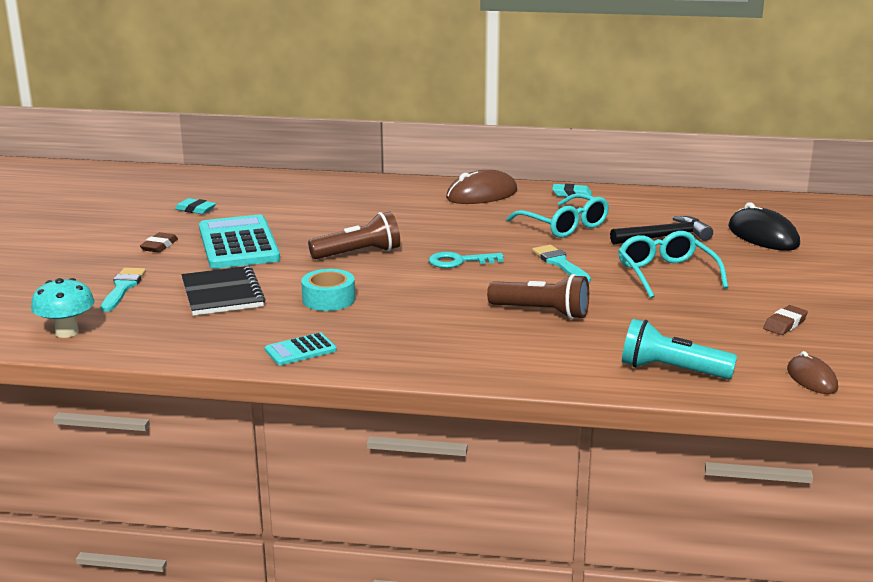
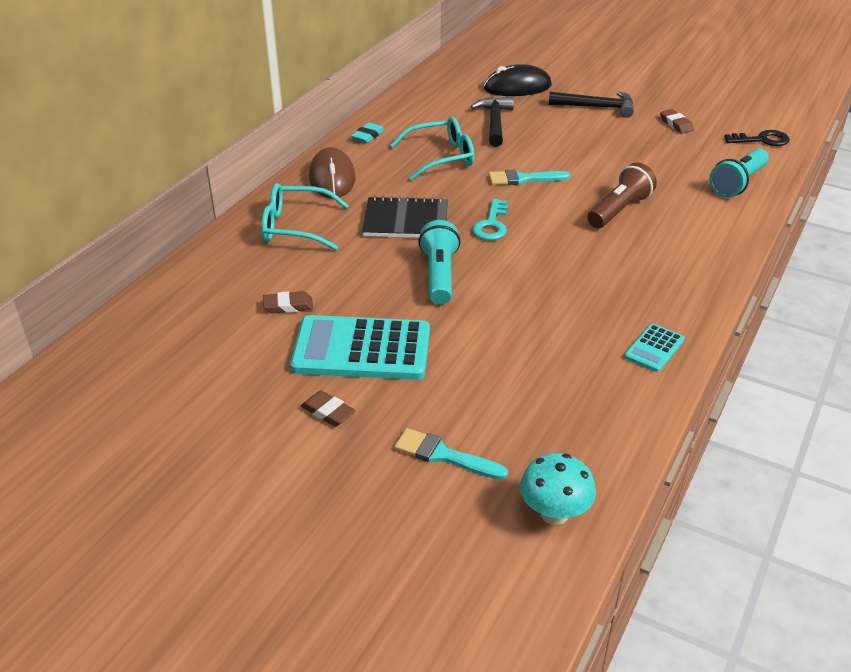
camera: 70 degrees left, 15 degrees up
turquoise eraser [175,198,216,214] -> none
black notebook [181,266,266,316] -> black notebook moved to [362,196,448,238]
turquoise calculator [265,332,337,365] -> turquoise calculator turned 45 degrees clockwise [624,324,685,372]
turquoise tape [301,269,355,311] -> none
brown flashlight [308,212,400,259] -> turquoise flashlight [418,220,460,305]
turquoise glasses [618,231,728,298] -> turquoise glasses moved to [261,183,349,251]
brown mouse [787,351,838,394] -> black key [724,130,790,146]
none -> brown eraser [263,291,313,313]
none -> black hammer [549,91,634,118]

